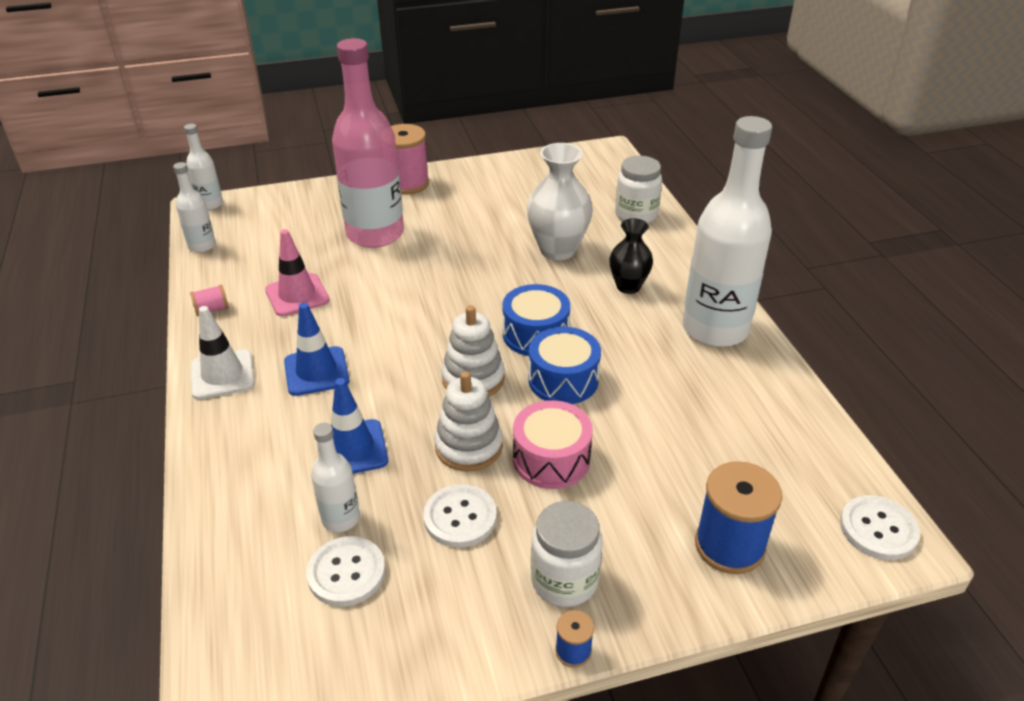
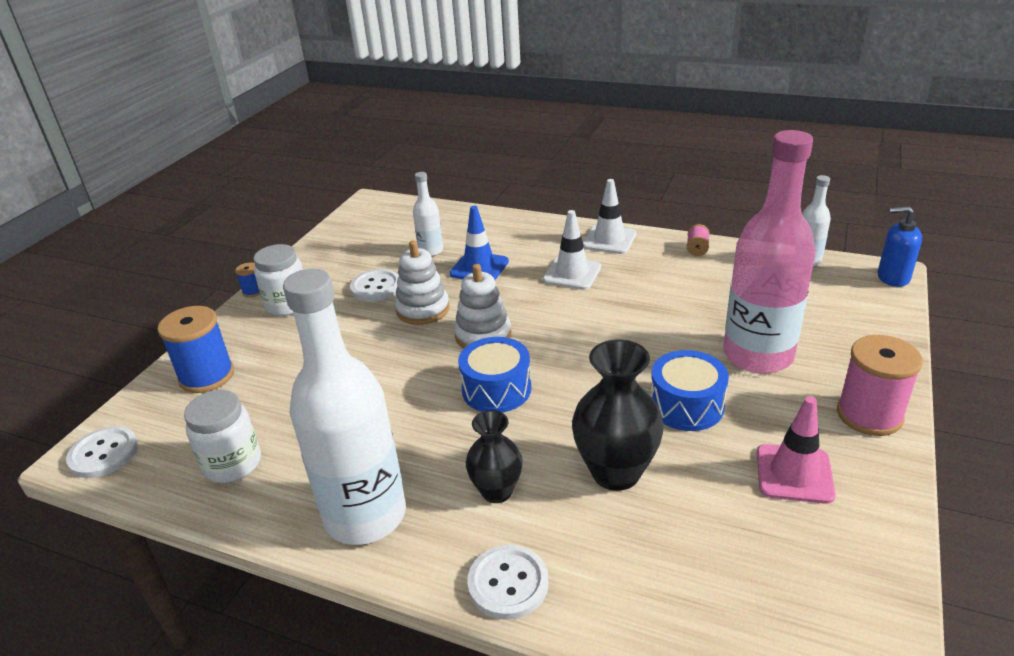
camera: 130 degrees right, 5 degrees down
white bottle [184,124,223,210] -> blue soap dispenser [878,206,922,287]
pink traffic cone [265,229,330,316] -> pink traffic cone moved to [757,396,836,504]
blue traffic cone [284,303,349,396] -> white traffic cone [543,210,601,290]
white button [306,536,385,606] -> white button moved to [467,545,549,620]
pink drum [513,400,593,489] -> none
white vase [527,143,593,260] -> black vase [572,339,664,491]
blue drum [528,327,601,404] -> blue drum moved to [650,350,729,431]
white jar [615,156,662,223] -> white jar moved to [184,390,261,483]

